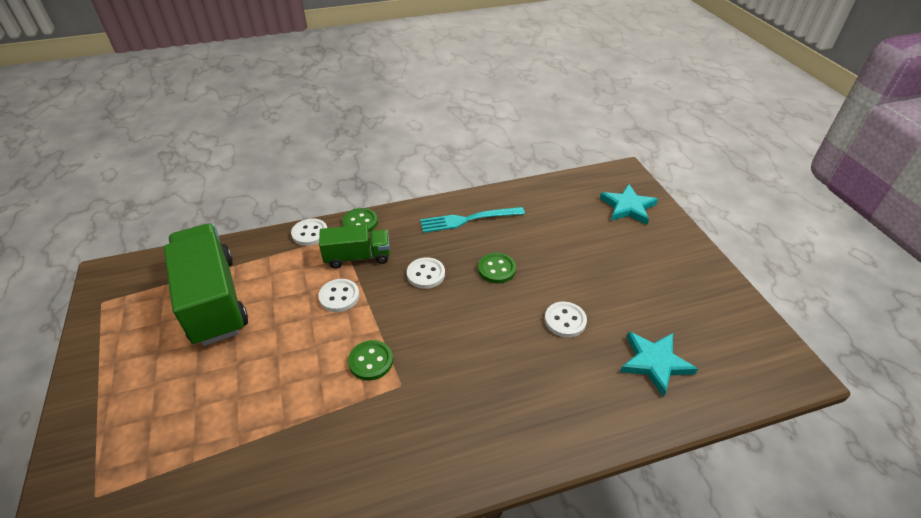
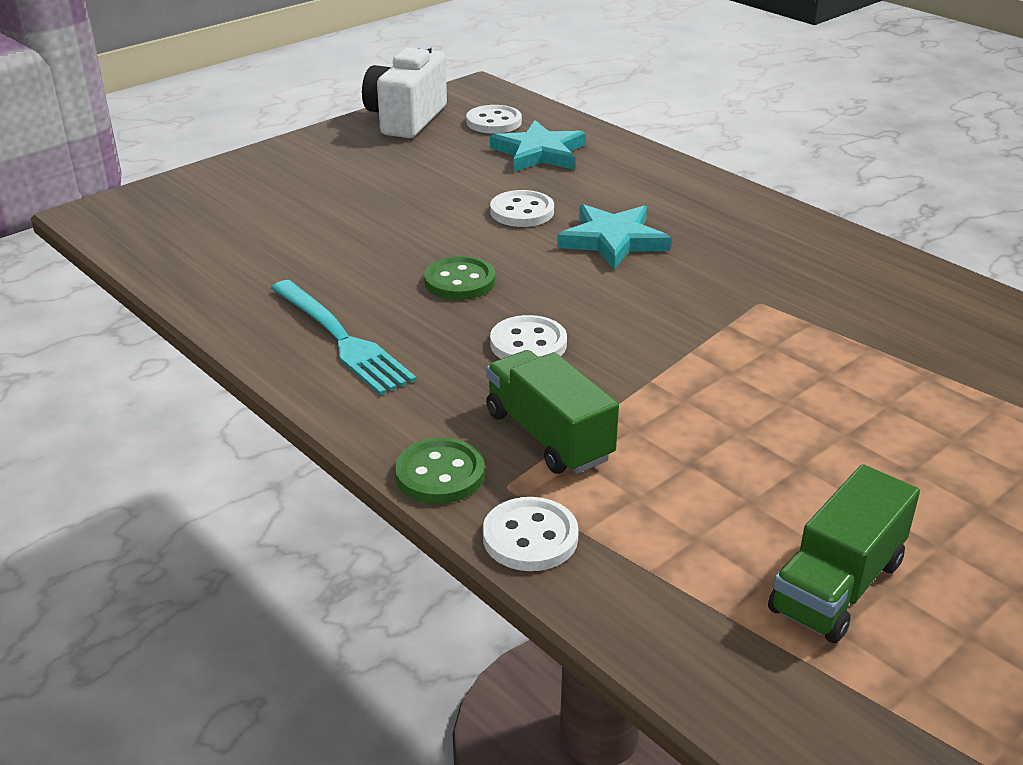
camera: 115 degrees left, 10 degrees down
green truck [164,223,248,346] -> green truck [768,464,920,643], size x0.55
white button [318,279,359,312] -> white button moved to [466,105,522,134]
green button [348,340,393,380] -> none
turquoise star [600,184,658,225] -> turquoise star moved to [557,204,671,269]
none -> white camera [362,45,447,138]

